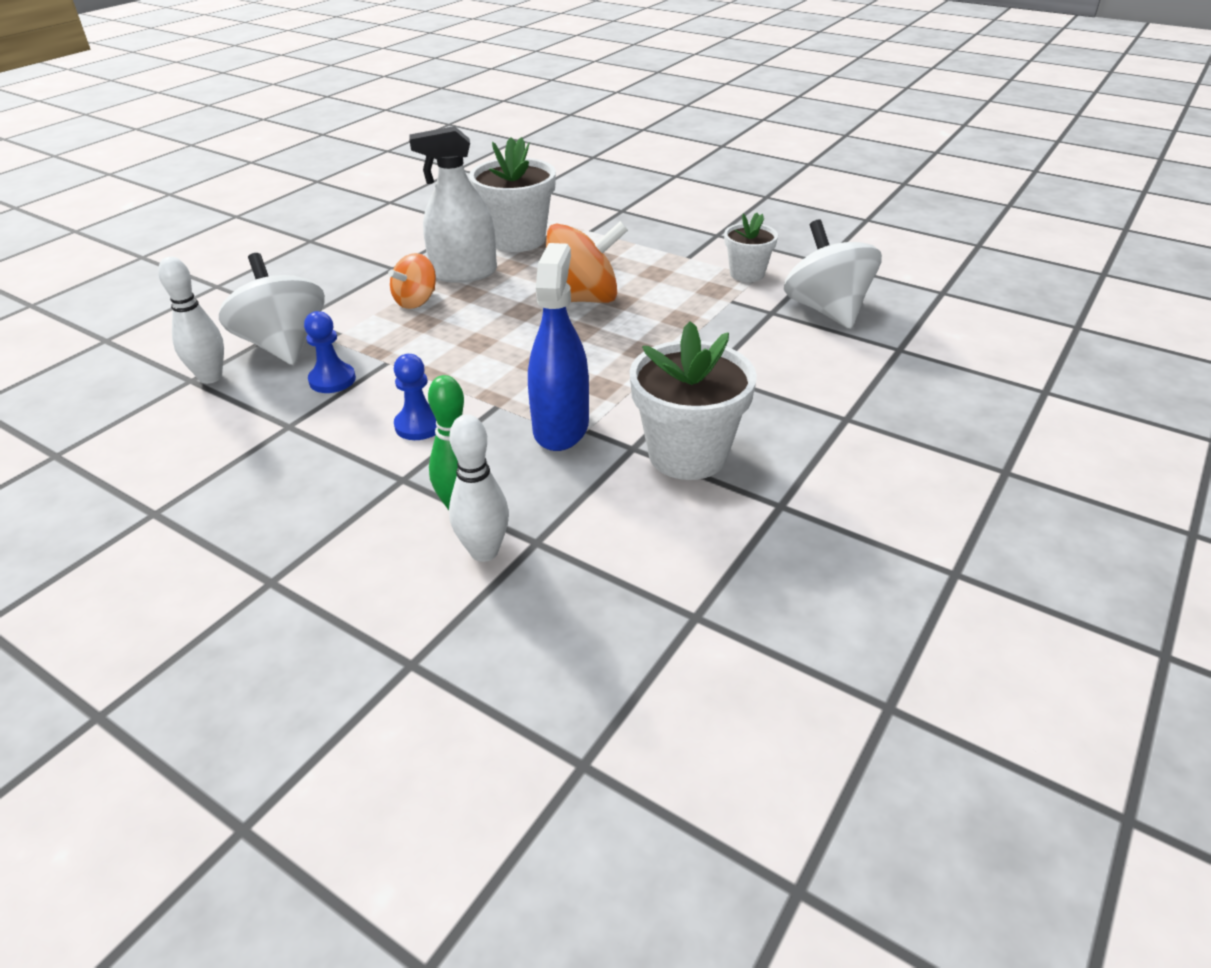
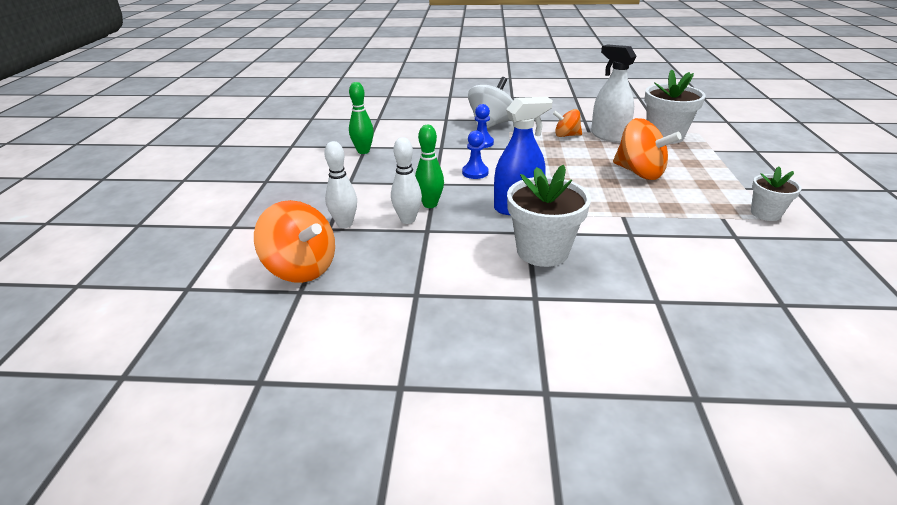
camera: 60 degrees right, 5 degrees down
white bowling pin [158,257,224,384] -> white bowling pin moved to [324,141,357,228]
white spinning top [784,219,882,329] -> none
none -> orange spinning top [254,200,335,283]
none -> green bowling pin [349,82,374,154]

